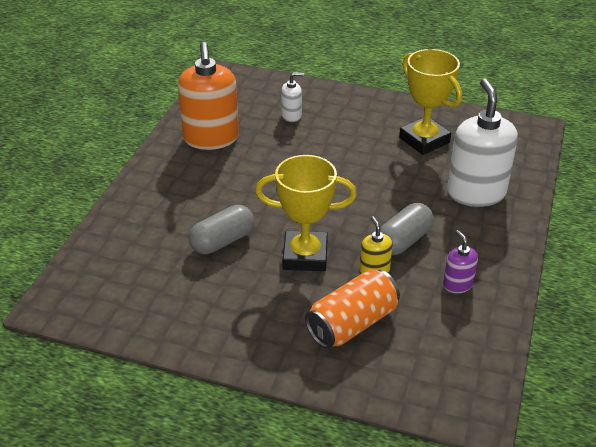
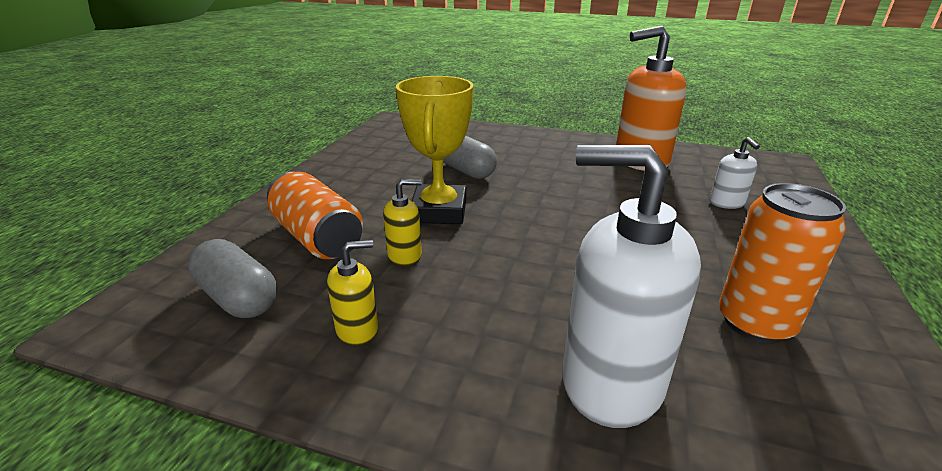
camera: 90 degrees right, 10 degrees down
grey capsule [380,203,434,255] -> grey capsule moved to [188,239,277,318]
yellow trophy [399,49,462,155] -> orange can [719,183,846,343]
purple soap dispenser [443,230,478,293] -> yellow soap dispenser [327,240,378,346]
white soap dispenser [447,78,518,207] -> white soap dispenser turned 150 degrees counterclockwise [562,145,701,428]

